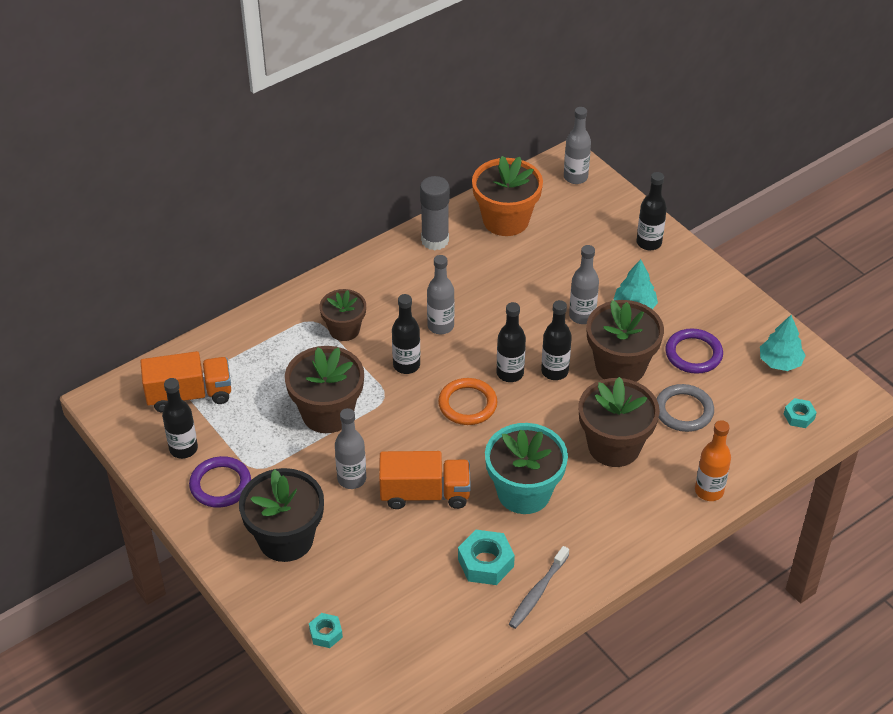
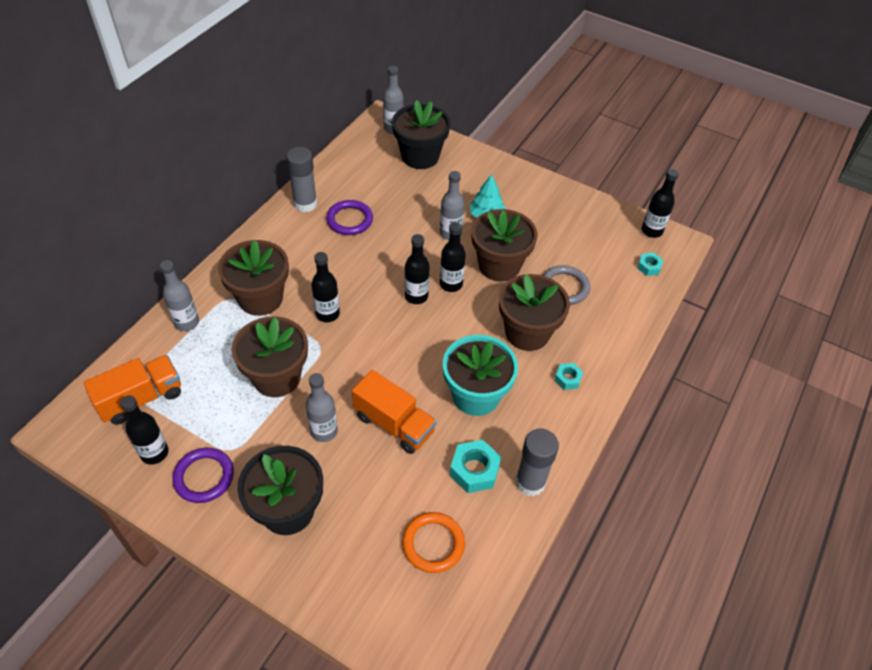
camera: 25 degrees left, 5 degrees up
turquoise nut [309,613,343,648] -> turquoise nut moved to [554,363,583,390]
brown flower pot [320,289,366,341] -> brown flower pot [218,240,289,316], size x1.60
orange truck [379,451,471,509] -> orange truck turned 60 degrees clockwise [352,370,437,454]
grey bottle [427,255,455,334] -> grey bottle moved to [160,260,199,331]
orange ring [438,378,497,425] -> orange ring moved to [402,512,465,573]
orange flower pot [472,156,543,236] -> none
grey toothbrush [509,546,569,629] -> grey glue stick [516,429,559,496]
black bottle [637,172,667,250] -> black bottle moved to [642,169,679,238]
purple ring [665,329,723,374] -> purple ring moved to [326,200,373,235]
orange bottle [695,420,731,501] -> none
turquoise tree [760,315,806,371] -> none
none -> black flower pot [392,100,451,169]

